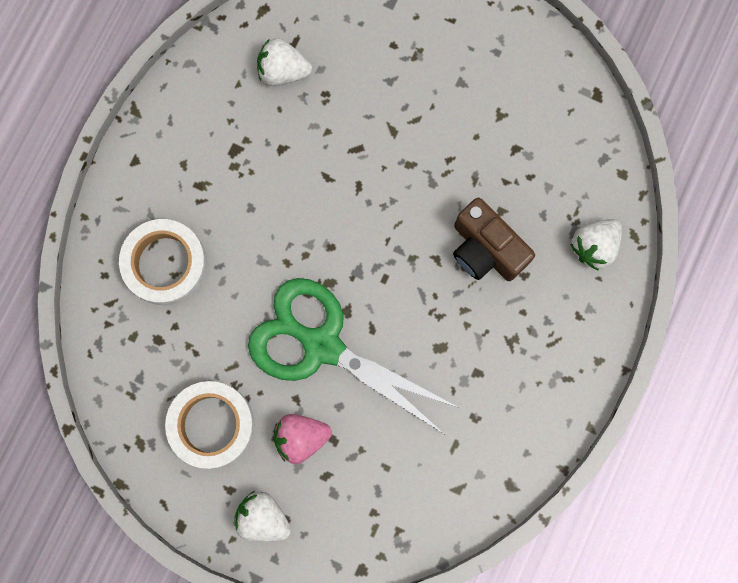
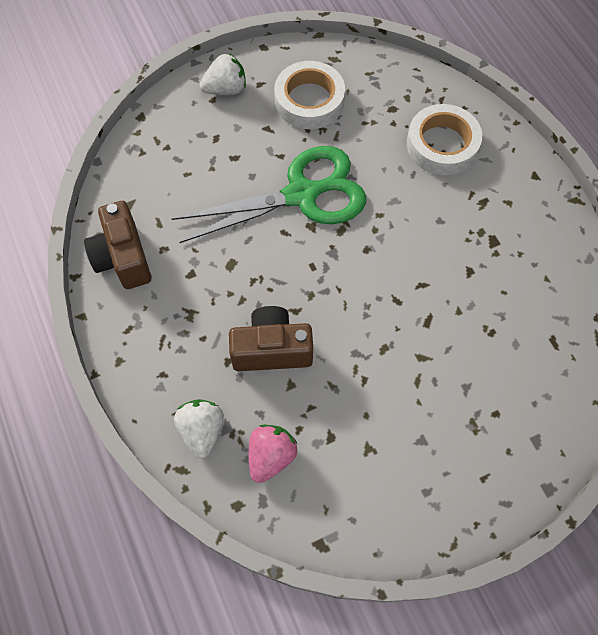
camera: 130 degrees right, 15 degrees down
white strawberry [257,38,312,86] -> none
pink strawberry [274,414,332,464] -> pink strawberry moved to [249,425,297,483]
none -> brown camera [84,201,151,289]

